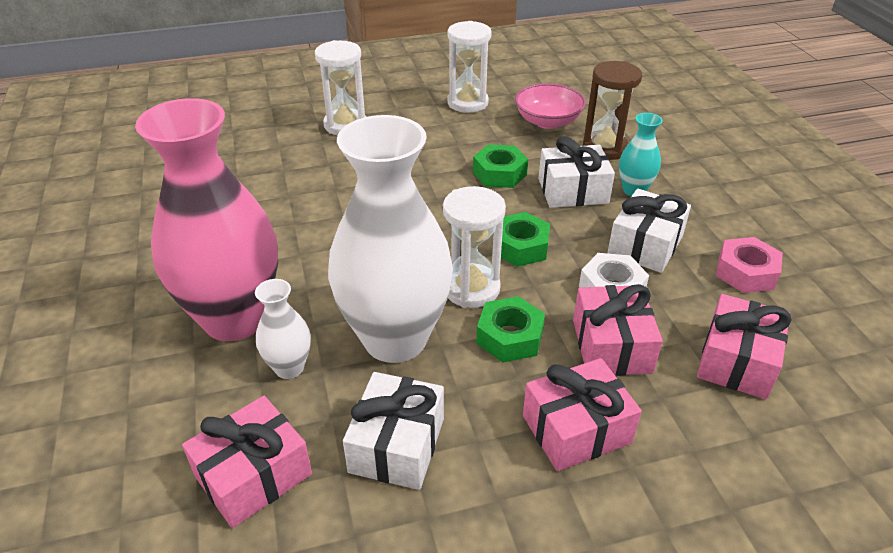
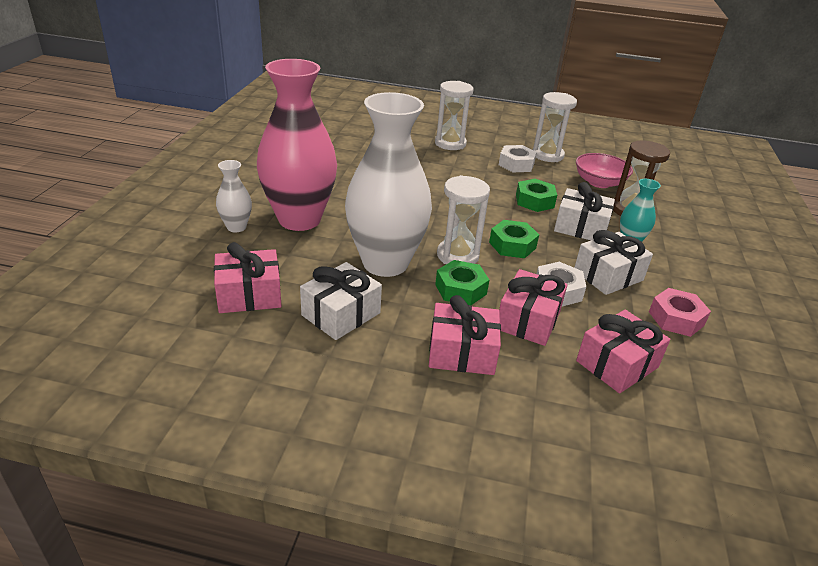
camera: 25 degrees right, 5 degrees down
white vase [255,279,311,379] -> white vase moved to [216,160,252,232]
none -> white nut [499,145,537,172]

